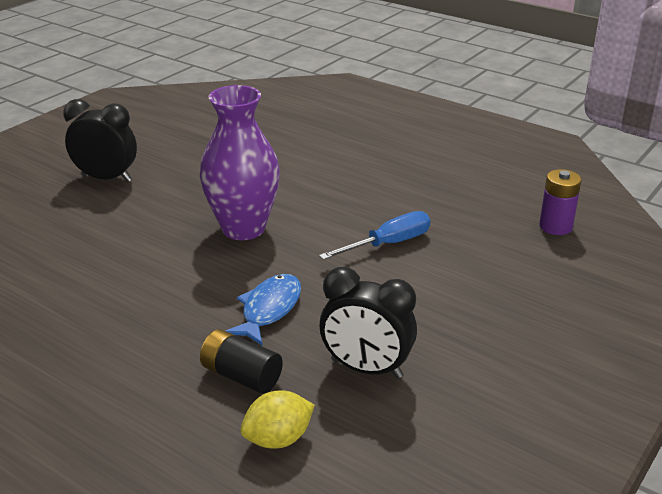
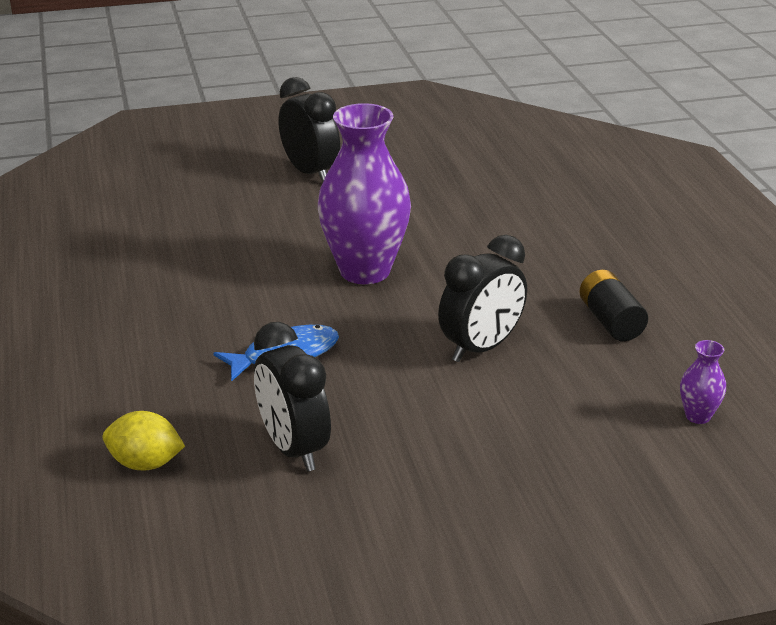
camera: 40 degrees right, 0 degrees up
black battery [200,329,283,394] -> black battery moved to [579,270,648,341]
blue screwdriver [319,211,430,260] -> black clock [438,235,527,362]
purple battery [539,169,582,235] -> purple vase [680,340,726,424]

